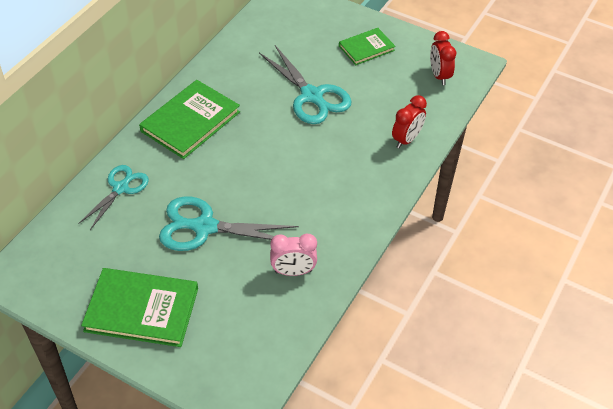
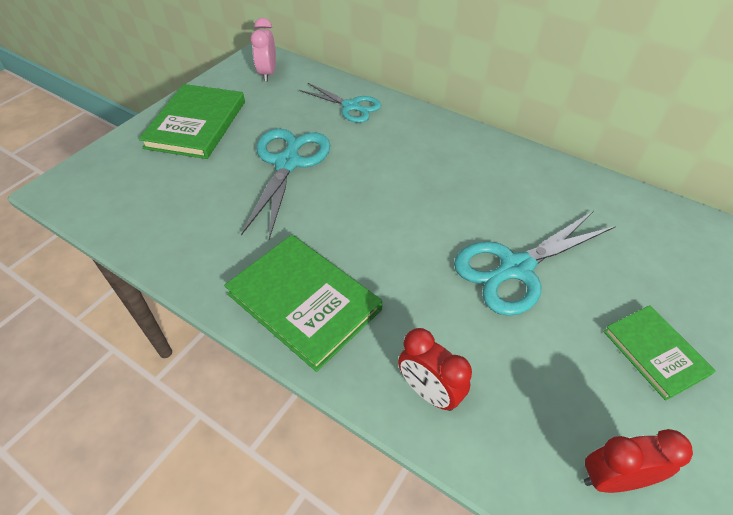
camera: 95 degrees right, 0 degrees up
green book [139,80,240,159] -> green book moved to [224,235,382,372]
pink clock [270,234,317,276] -> pink clock moved to [251,18,276,82]

